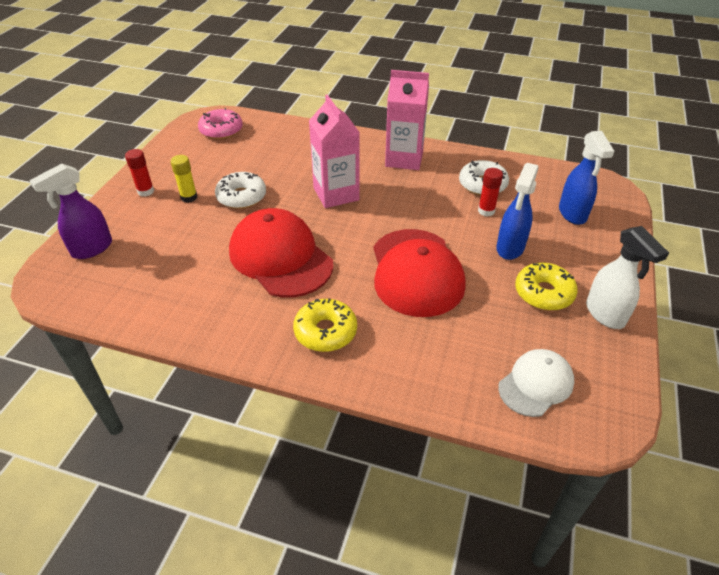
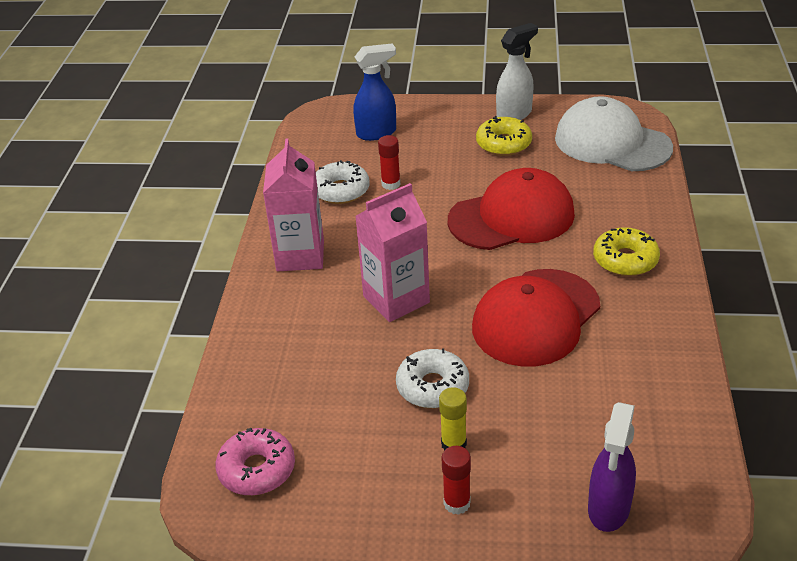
camera: 100 degrees left, 5 degrees down
purple spray bottle [29,164,112,259] -> purple spray bottle turned 75 degrees clockwise [588,402,636,532]
blue spray bottle [496,163,538,260] -> none
white cap [498,349,574,417] -> white cap [555,96,673,171], size x1.74

